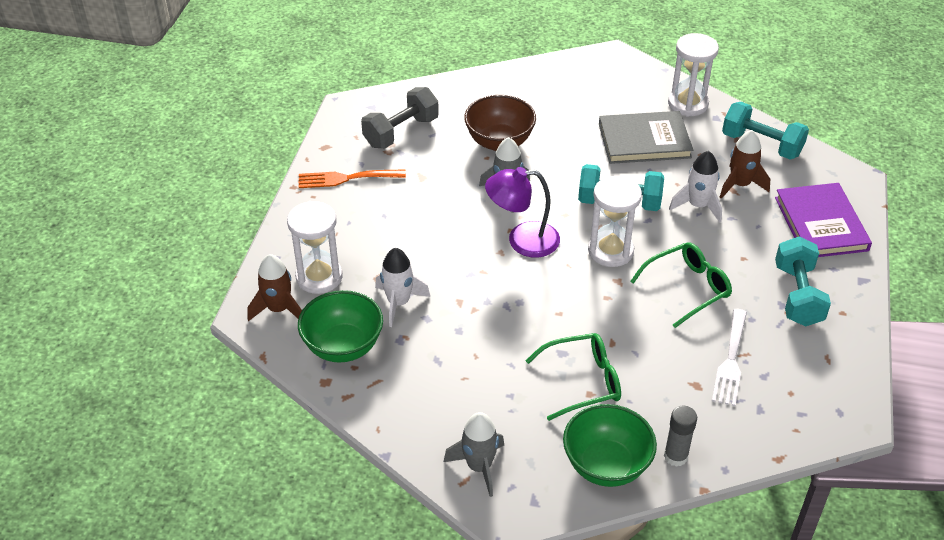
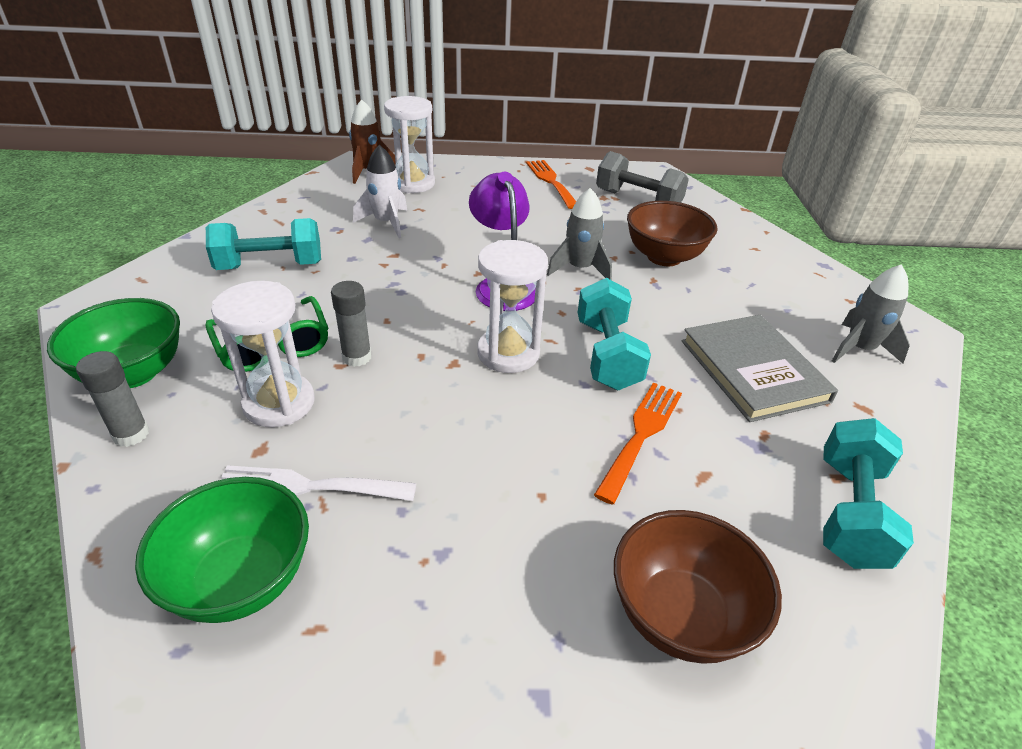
camera: 75 degrees right, 5 degrees down
green bowl [298,290,383,362] -> green bowl moved to [135,477,309,623]
grey rocket [444,412,504,497] -> grey rocket moved to [832,264,910,363]
green glasses [630,242,732,328] -> none
white hourglass [668,33,719,117] -> white hourglass moved to [211,281,315,427]
white rocket [669,151,722,222] -> orange fork [594,382,682,504]
brown rocket [720,130,770,199] -> none
purple book [775,183,872,257] -> brown bowl [614,510,782,664]
turquoise dumbbell [775,237,831,327] -> turquoise dumbbell moved to [206,218,321,270]
none -> grey glue stick [331,281,372,367]

